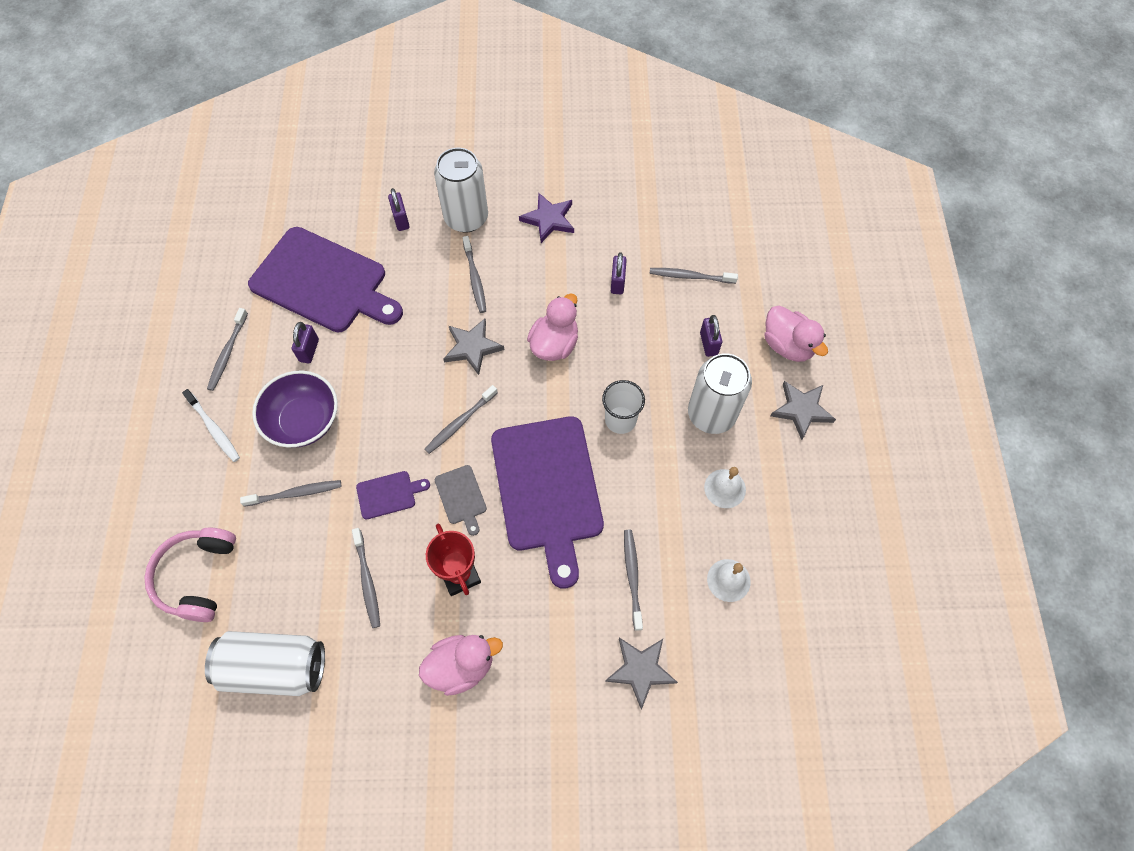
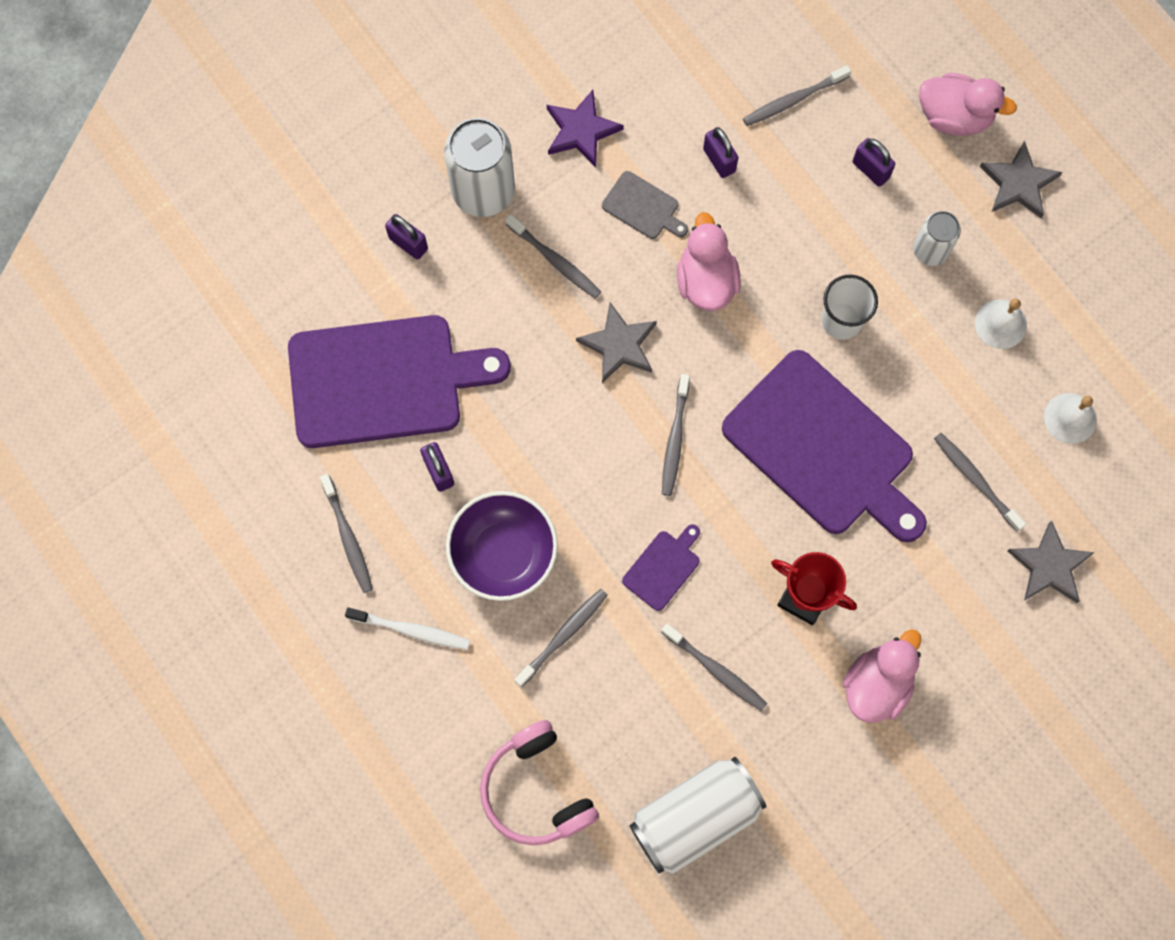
camera: 35 degrees left, 10 degrees up
grey cutting board [435,465,487,536] -> grey cutting board moved to [602,171,688,239]
white can [688,353,752,434] -> white can [913,211,961,266], size x0.58

